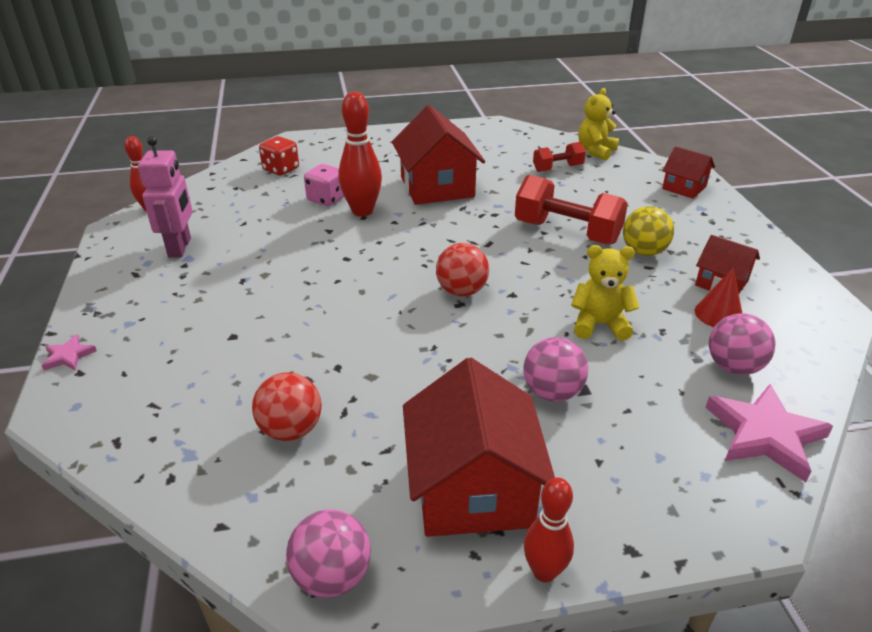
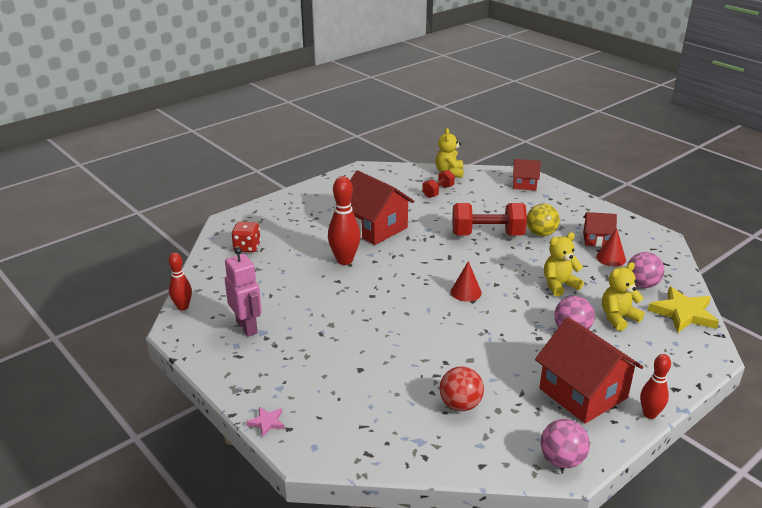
camera: 30 degrees left, 5 degrees down
pink dice [304,164,344,206] -> none
red ball [436,243,489,296] -> red cone [451,261,482,302]
pink star [705,384,833,482] -> yellow star [648,287,719,333]
none -> yellow teddy bear [602,262,645,331]

